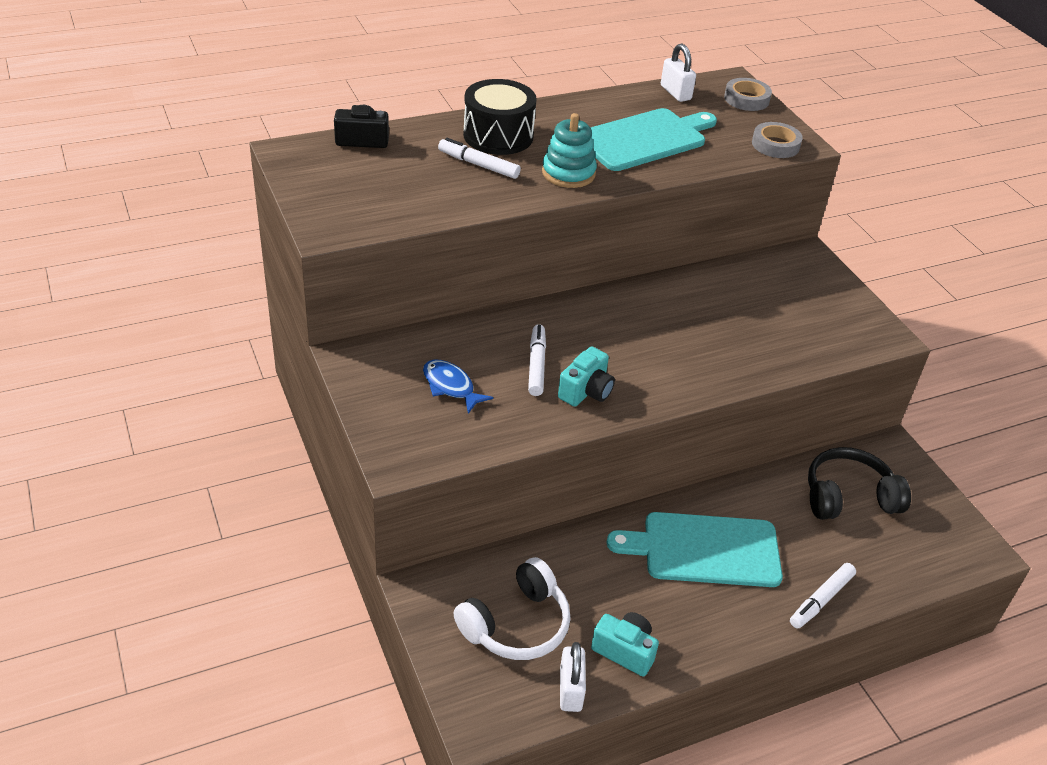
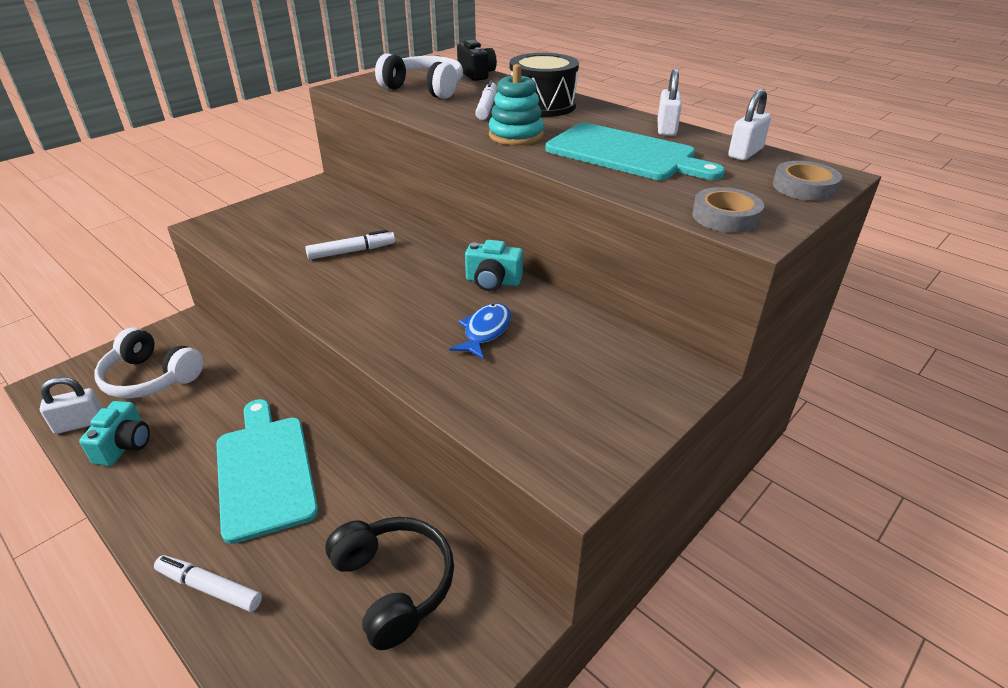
camera: 70 degrees right, 5 degrees down
blue fish [423,360,493,414] -> blue fish moved to [449,303,511,360]
turquoise camera [558,346,615,407] -> turquoise camera moved to [465,240,523,291]
none -> white headphones [375,53,463,99]
none -> white padlock [657,68,682,136]

